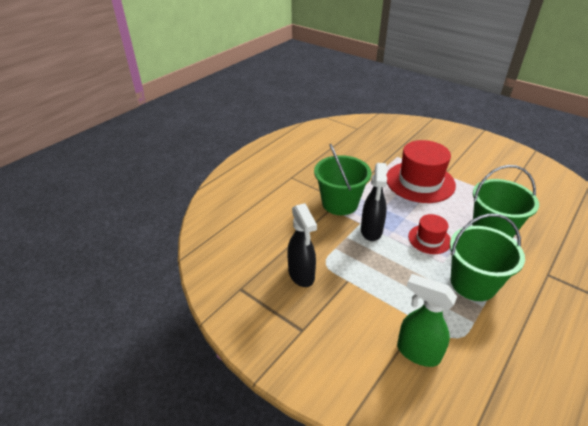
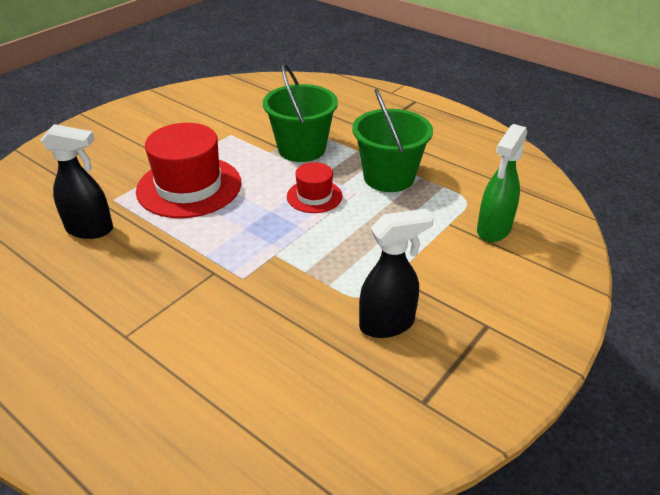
camera: 90 degrees left, 0 degrees up
green bucket [314,144,371,215] -> none
black spray bottle [361,163,387,241] -> black spray bottle moved to [41,124,113,239]

